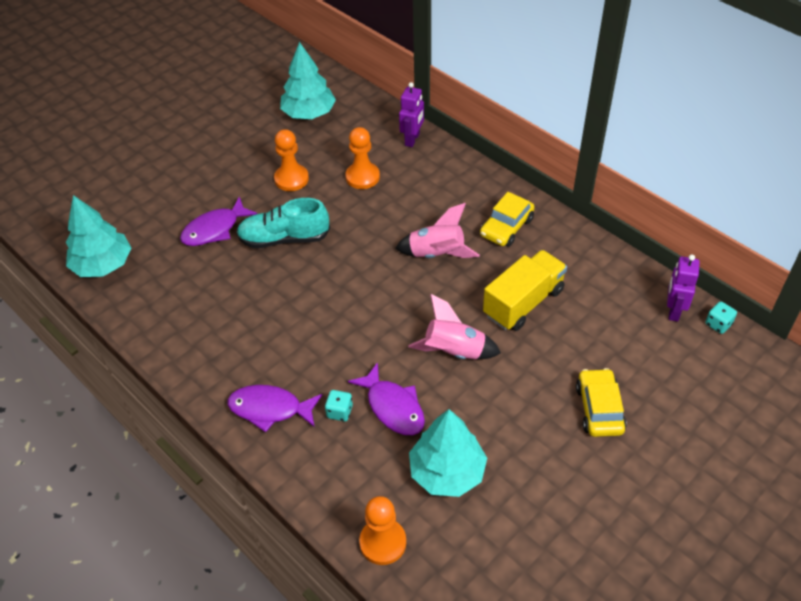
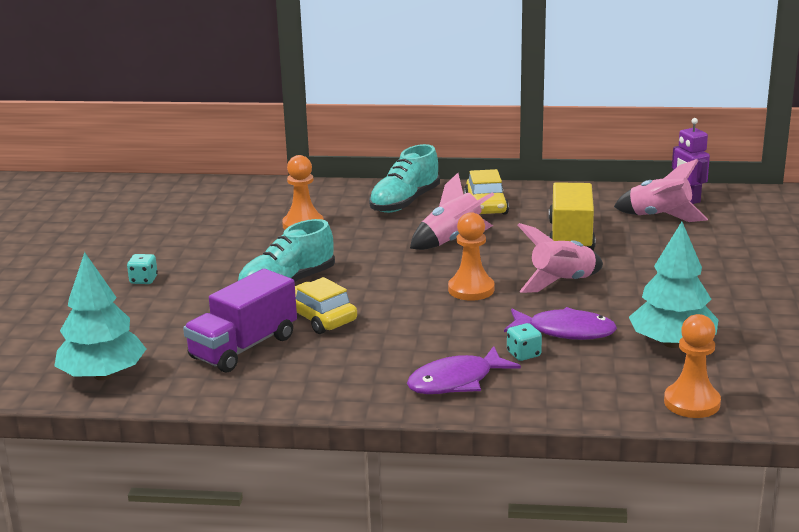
camera: 40 degrees left, 25 degrees down
purple fish [180,197,257,246] -> none
orange pawn [274,129,309,191] -> orange pawn moved to [448,212,495,301]
turquoise tree [280,42,336,119] -> none
purple robot [399,82,424,147] -> none
yellow car [576,368,627,437] -> yellow car moved to [295,277,357,334]
turquoise dice [705,301,737,334] -> turquoise dice moved to [127,254,158,284]
none -> purple truck [183,269,297,373]
none -> turquoise shoe [369,144,440,213]
none -> pink rocket [614,159,708,222]

